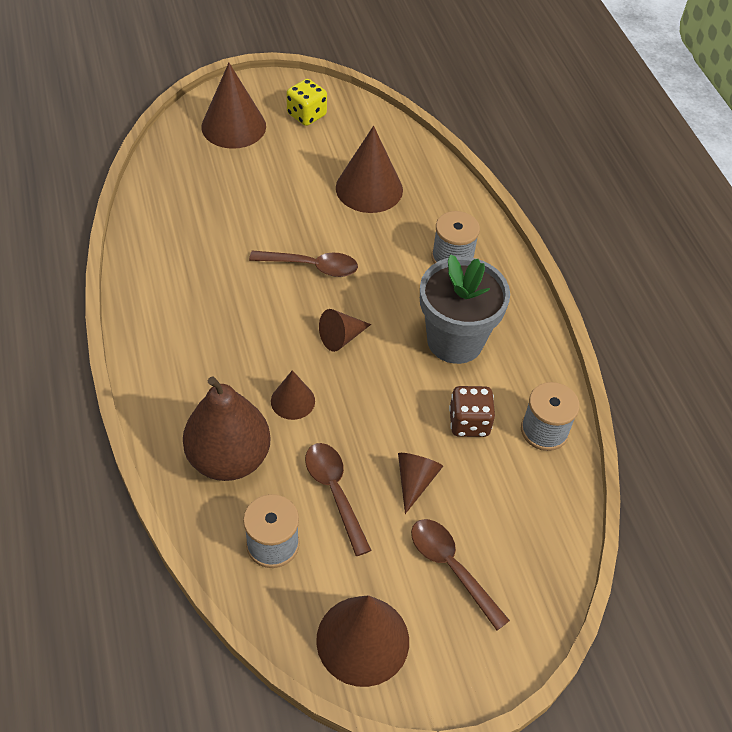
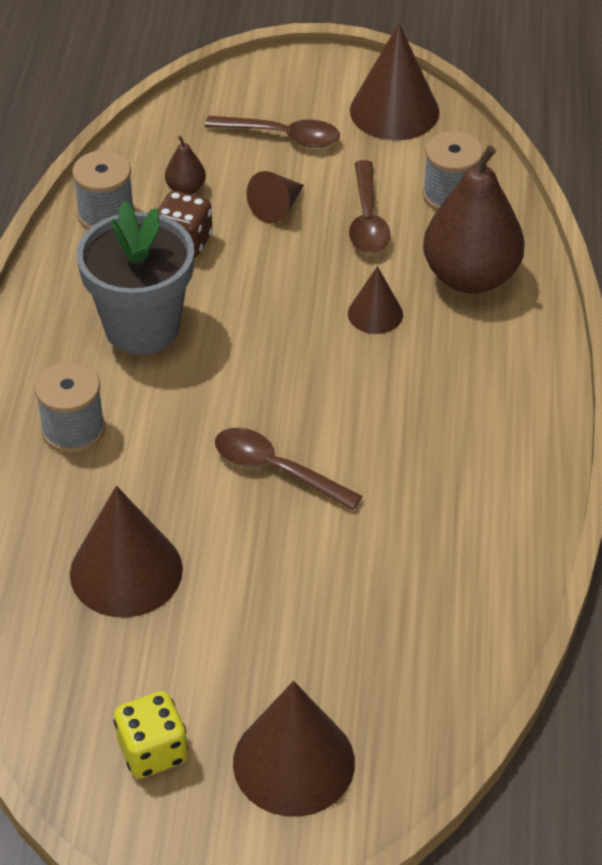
camera: 155 degrees left, 5 degrees down
brown cone [319,309,371,352] -> none
brown spoon [411,519,510,630] -> brown spoon turned 60 degrees counterclockwise [205,116,340,147]
none -> brown pear [165,136,206,195]

